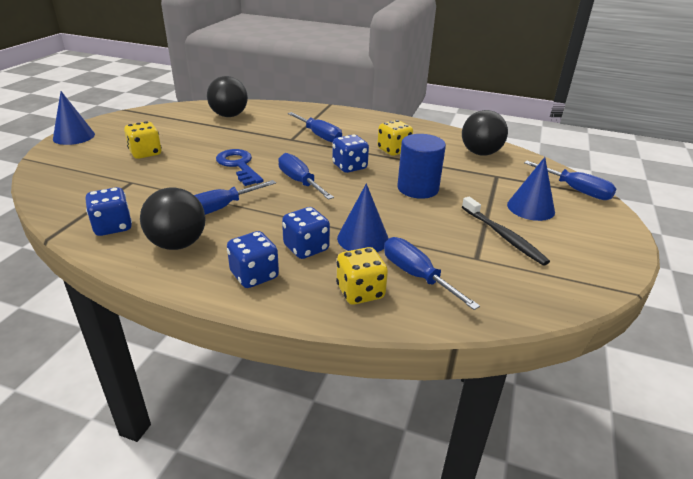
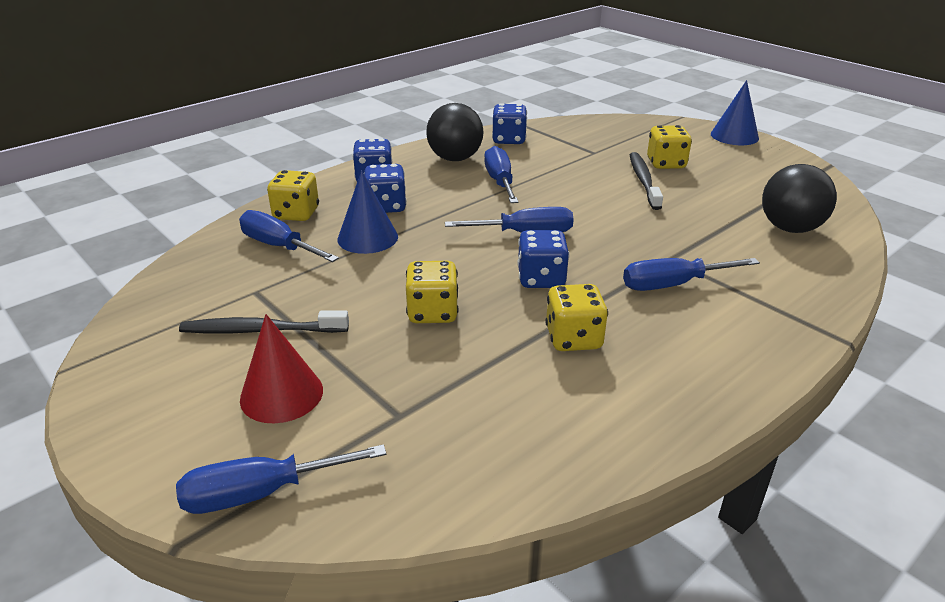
camera: 120 degrees right, 0 degrees up
blue key [216,149,264,186] -> none
blue screwdriver [384,237,480,310] -> blue screwdriver turned 135 degrees counterclockwise [239,210,339,262]
blue cylinder [397,134,446,199] -> yellow dice [406,261,459,323]
black ball [462,110,508,156] -> none
blue cone [507,157,555,221] -> red cone [240,314,323,423]
none -> black toothbrush [630,152,663,210]

